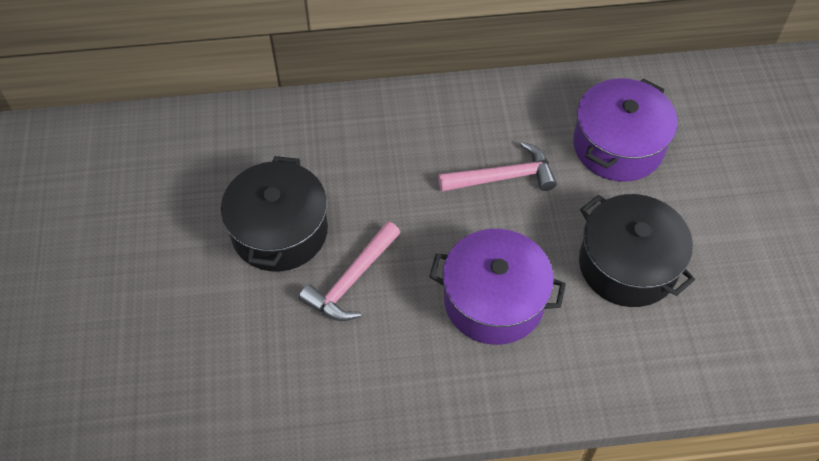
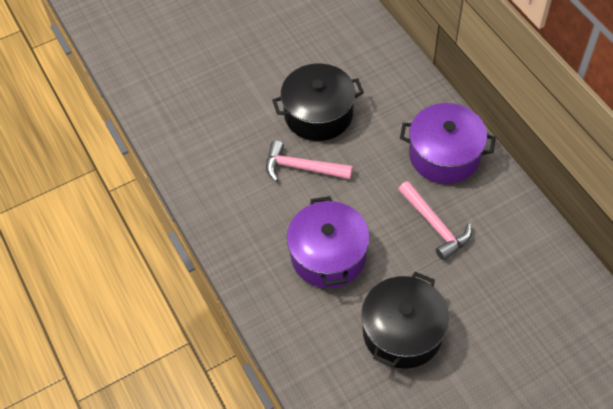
camera: 70 degrees right, 0 degrees up
purple pot [573,78,678,182] -> purple pot moved to [400,103,496,184]

